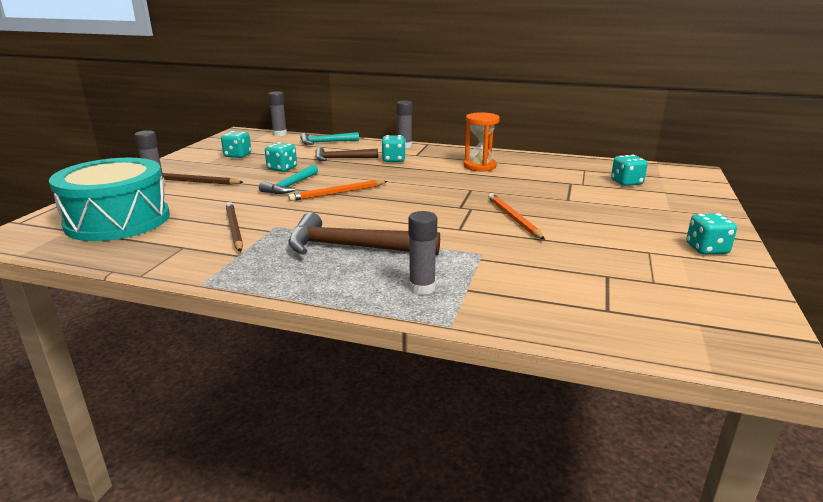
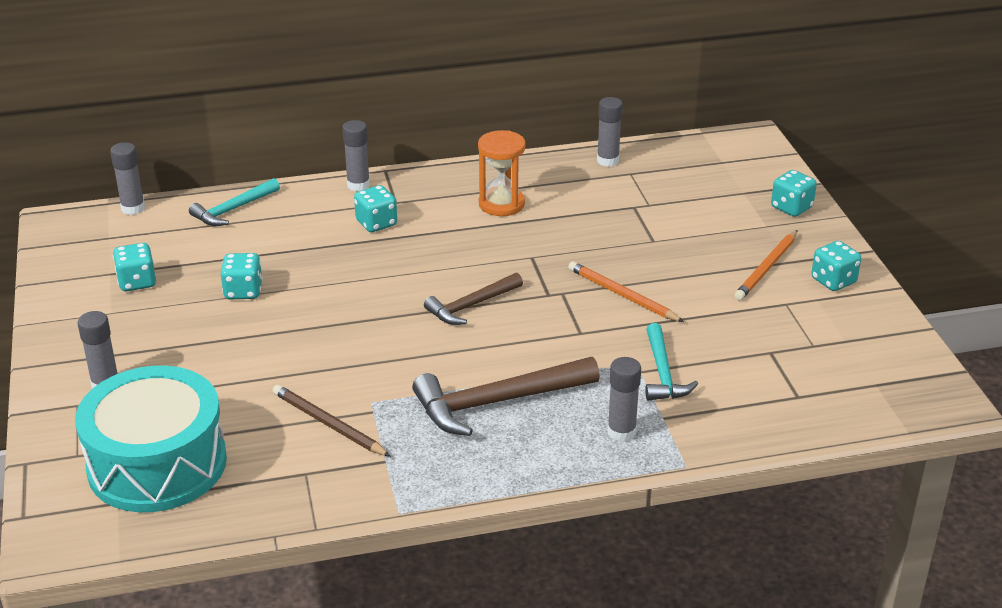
camera: 30 degrees left, 10 degrees up
brown pencil [163,173,244,185] -> none
turquoise hammer [259,165,318,194] -> turquoise hammer moved to [645,323,698,401]
orange pencil [288,180,388,201] -> orange pencil moved to [734,230,798,301]
brown hammer [315,147,378,161] -> brown hammer moved to [424,273,523,325]
turquoise dice [611,155,648,186] -> turquoise dice moved to [771,170,817,217]
none -> grey glue stick [597,97,623,167]

